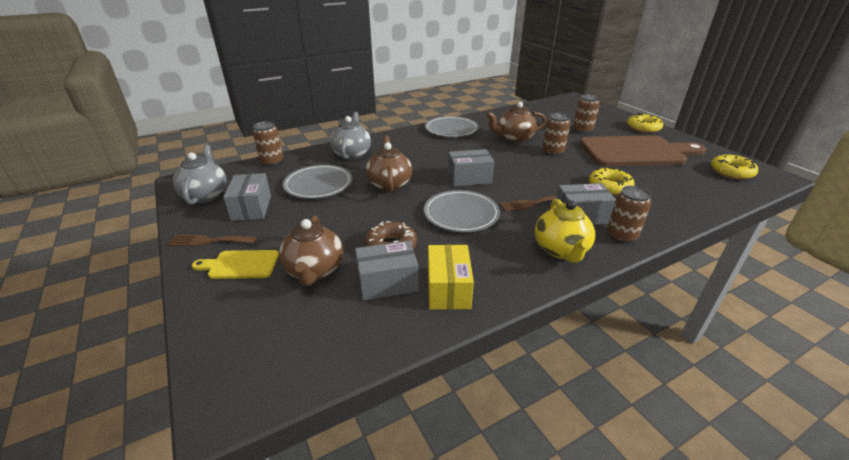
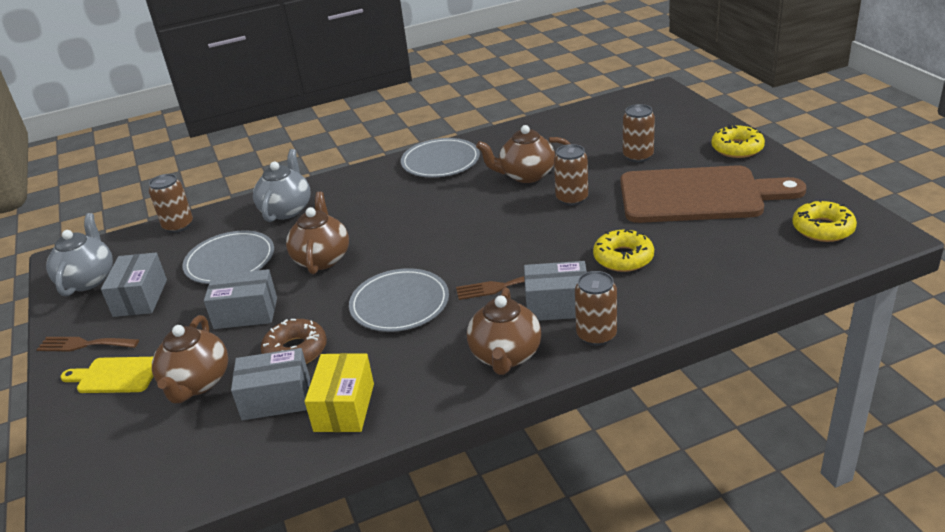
camera: 10 degrees right, 0 degrees up
grey box [448,149,494,187] -> grey box moved to [204,269,277,329]
yellow teapot [535,199,596,263] -> brown teapot [467,287,541,375]

